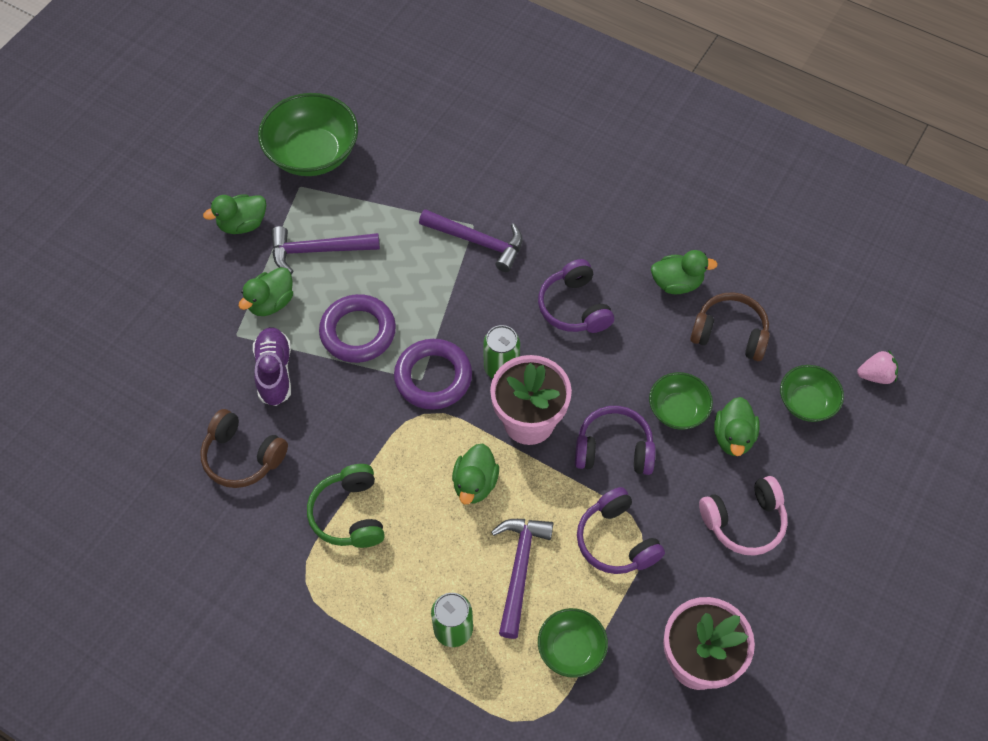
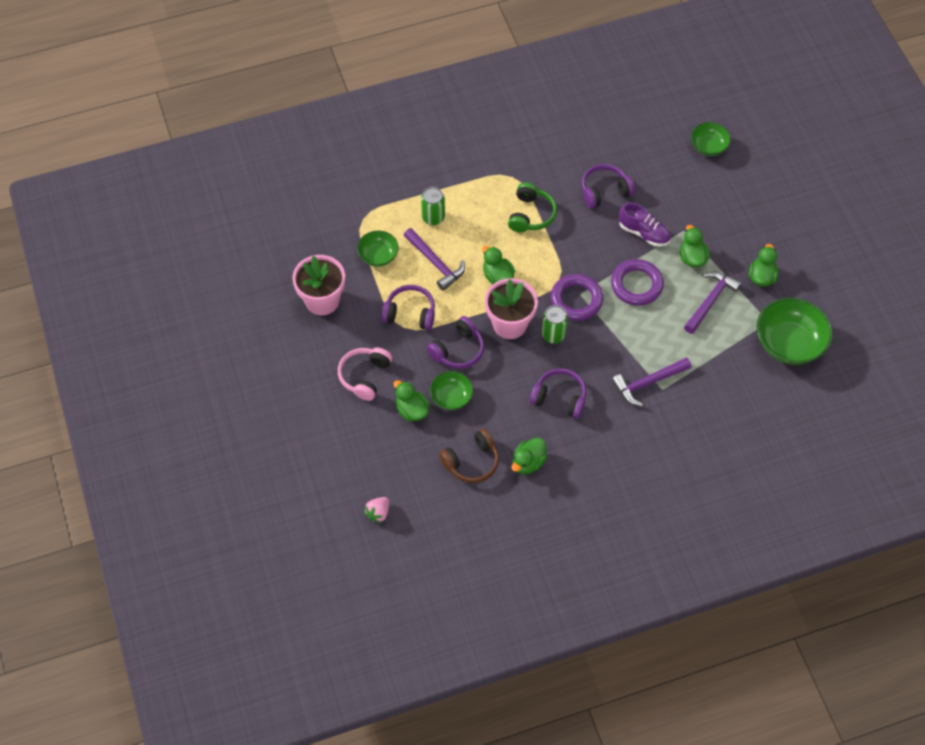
camera: 130 degrees right, 0 degrees up
brown headphones [200,409,288,488] -> purple headphones [582,164,635,209]
green headphones [307,464,385,548] -> green headphones turned 75 degrees clockwise [508,182,557,233]
green bowl [780,365,844,422] -> green bowl moved to [691,122,731,156]

